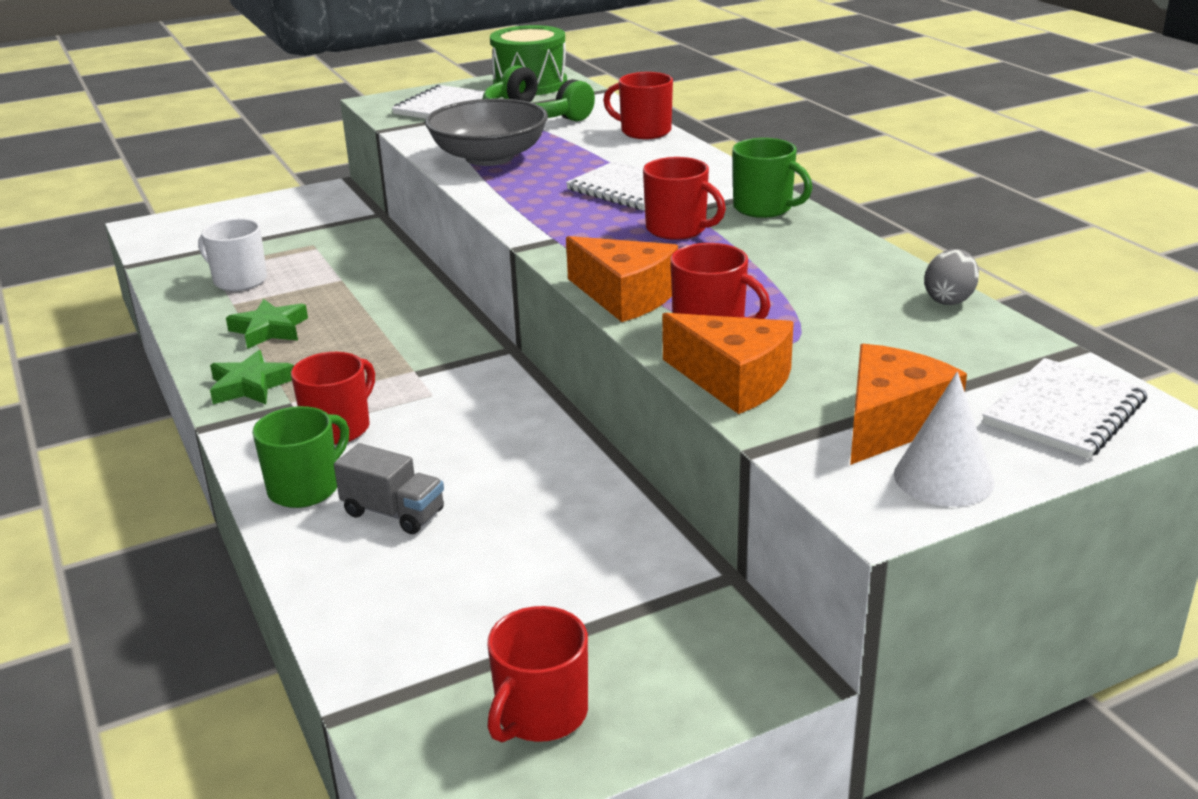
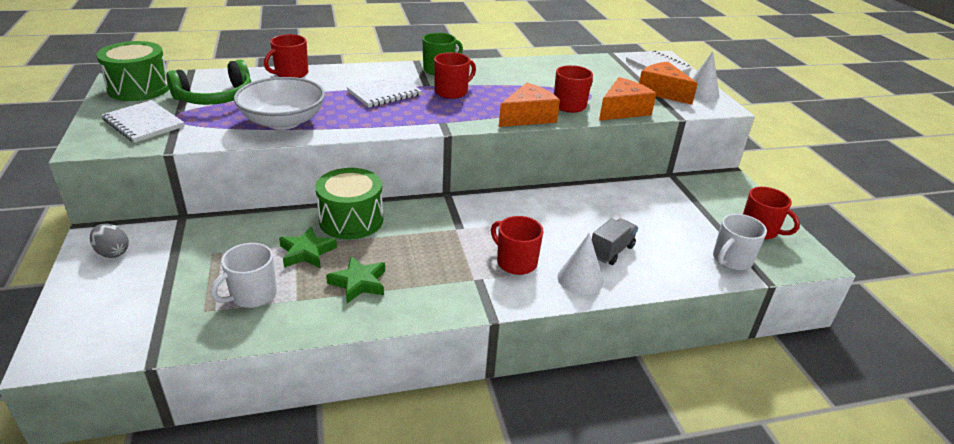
camera: 80 degrees left, 5 degrees up
green star [210,350,294,404] -> green star moved to [279,227,337,268]
green mug [252,406,349,508] -> white cone [557,233,604,295]
grey bowl [425,98,548,166] -> white bowl [234,77,325,130]
grey egg [924,249,979,305] -> grey egg moved to [90,224,129,258]
none -> green drum [315,168,383,239]
none -> white mug [713,214,767,270]

